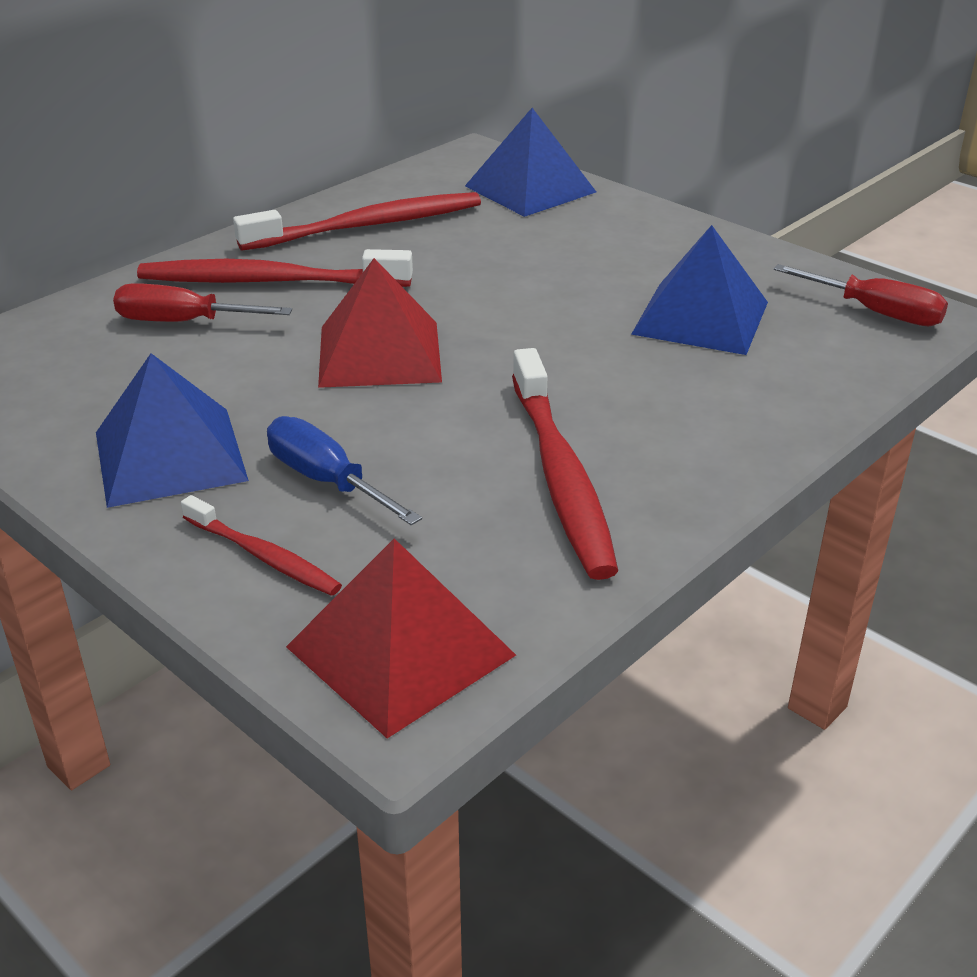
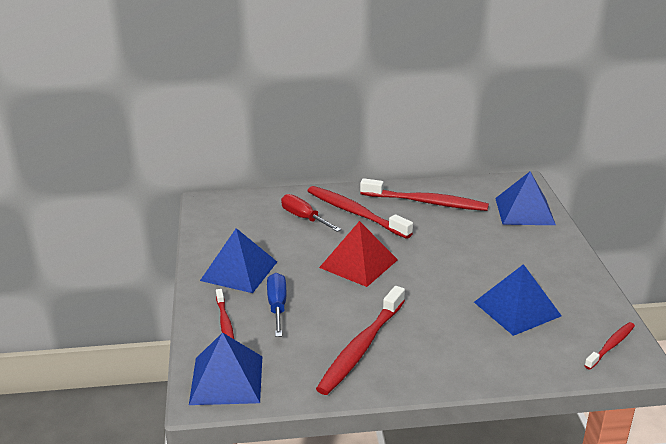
camera: 40 degrees right, 5 degrees down
red pyramid [286,538,516,738] -> blue pyramid [189,332,262,405]
red screwdriver [773,264,948,326] -> red toothbrush [584,322,635,370]

